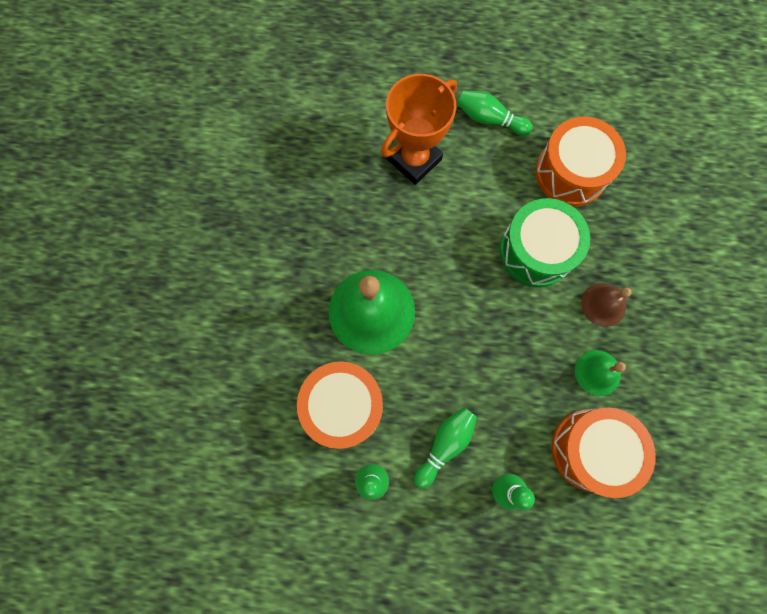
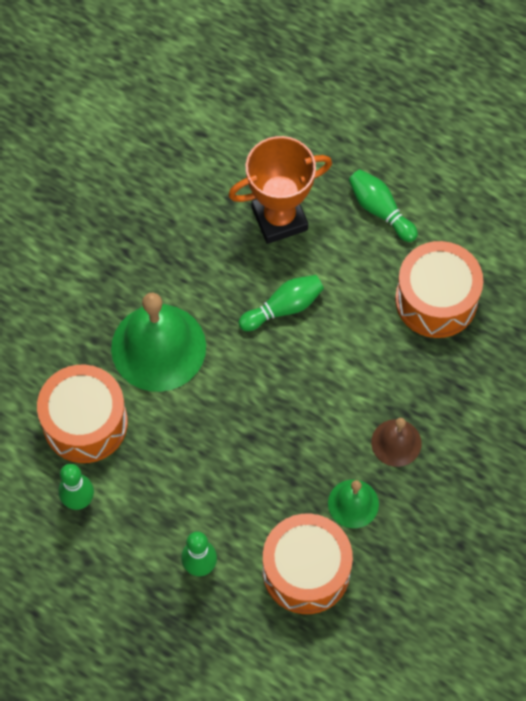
camera: 25 degrees right, 10 degrees down
green bowling pin [414,407,477,489] -> green bowling pin moved to [239,275,324,331]
green drum [500,198,590,287] -> none

